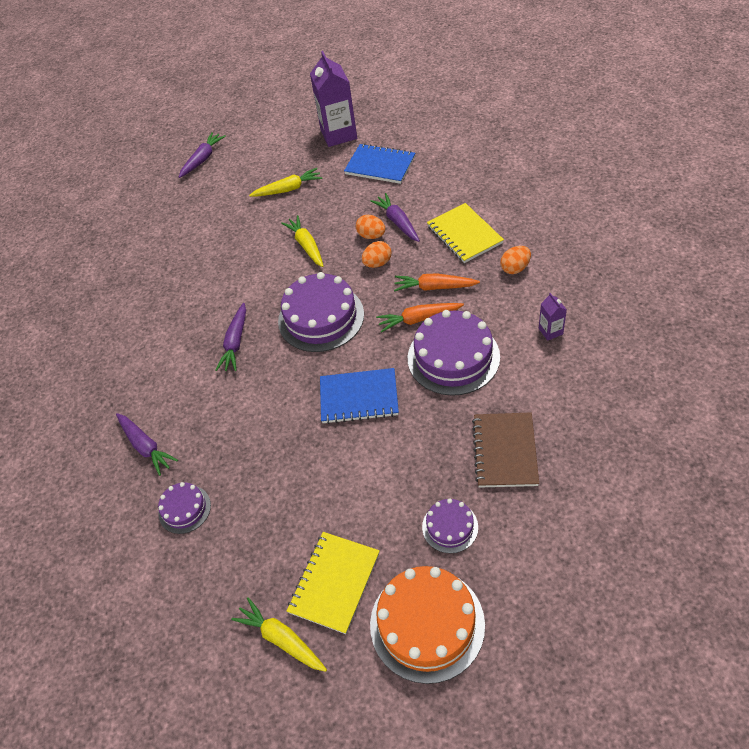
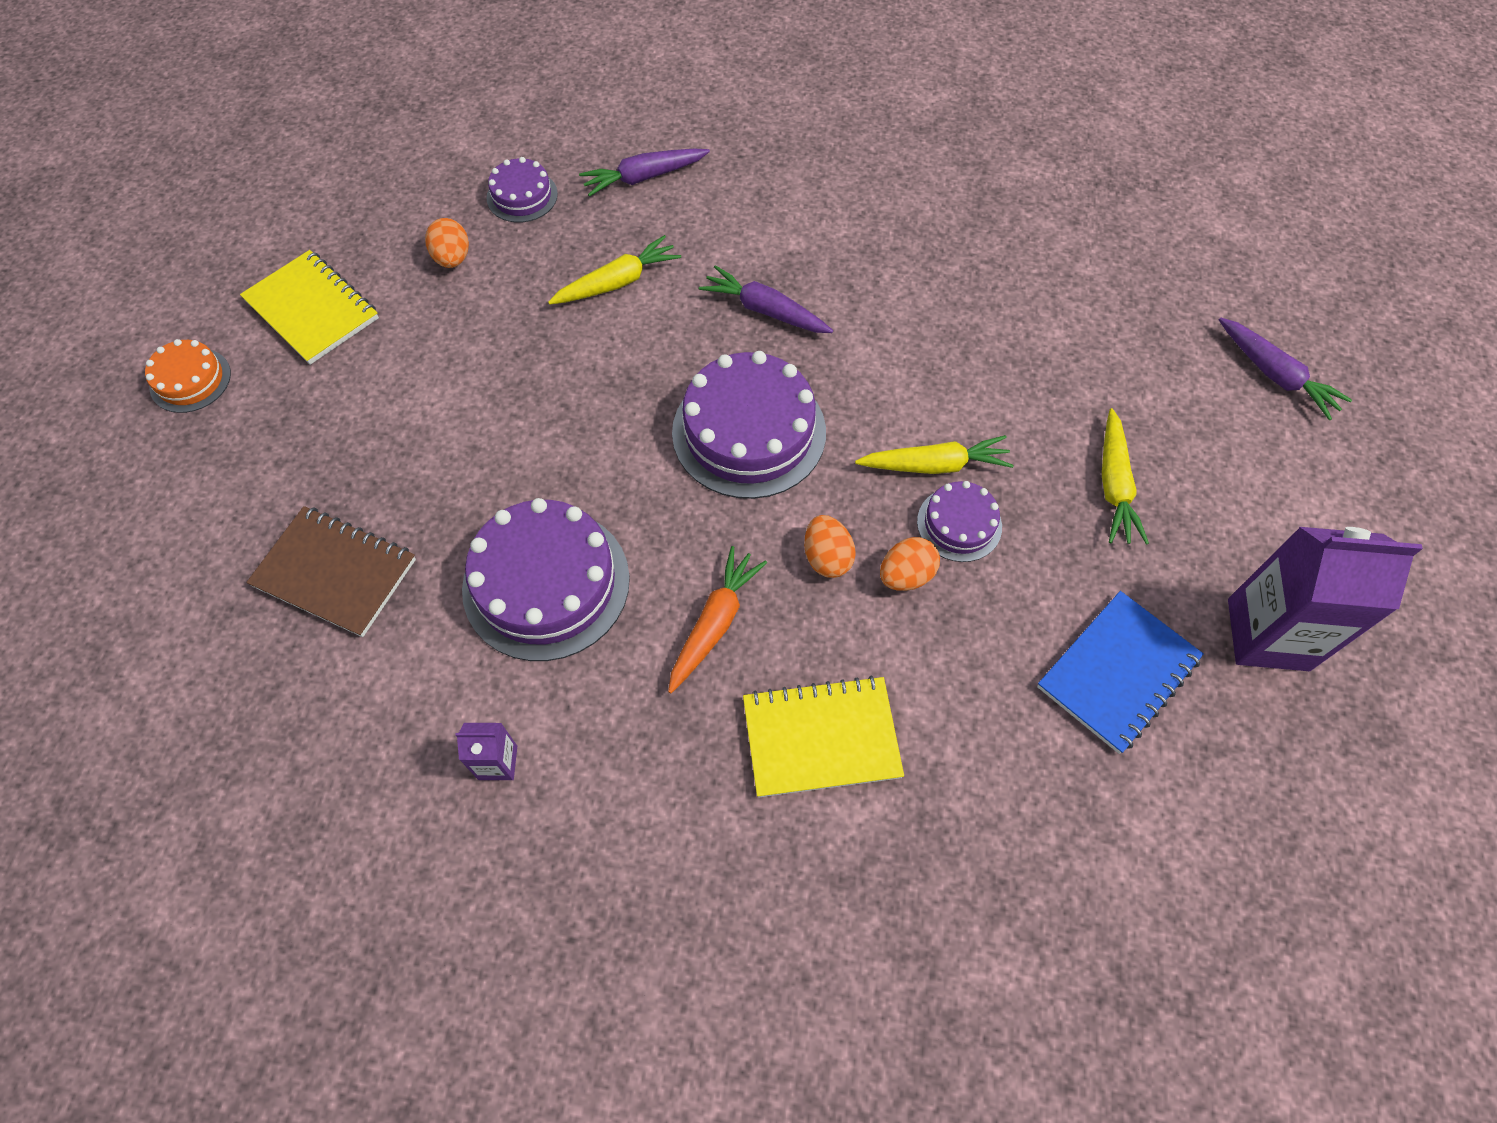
camera: 105 degrees right, 10 degrees up
yellow carrot [231,597,327,672] -> yellow carrot moved to [548,235,681,305]
blue notebook [320,368,399,424] -> none
purple carrot [370,193,420,242] -> none
orange cake [370,566,485,684] -> orange cake [145,339,231,413], size x0.52
orange carrot [376,303,464,333] -> none
purple cake [422,498,478,553] -> purple cake moved to [917,481,1002,562]
orange egg [500,246,531,274] -> orange egg moved to [425,218,469,268]

